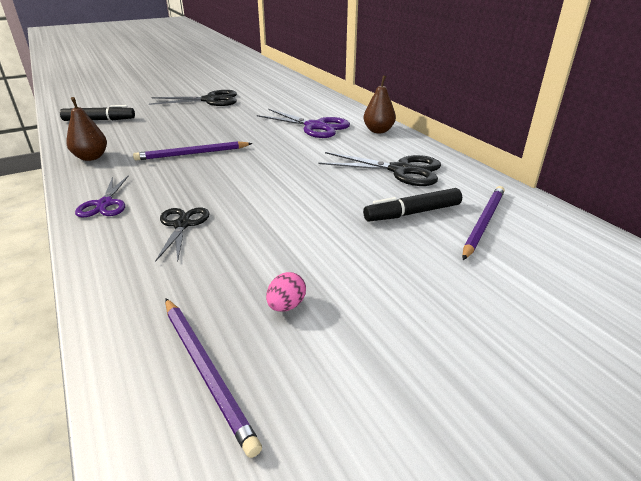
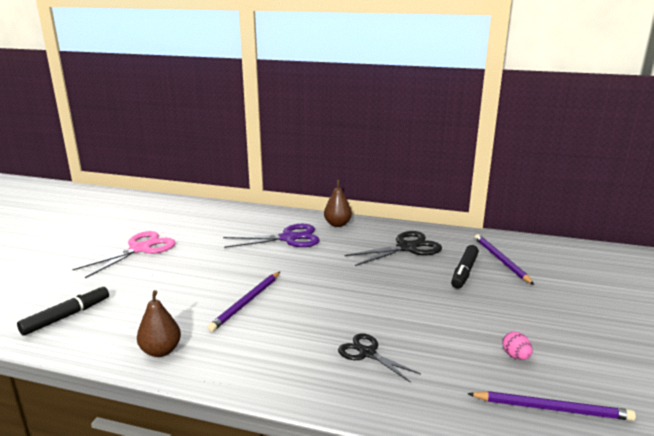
camera: 45 degrees left, 10 degrees down
purple scissors [75,175,129,217] -> none
black scissors [149,90,237,106] -> pink scissors [72,231,176,278]

